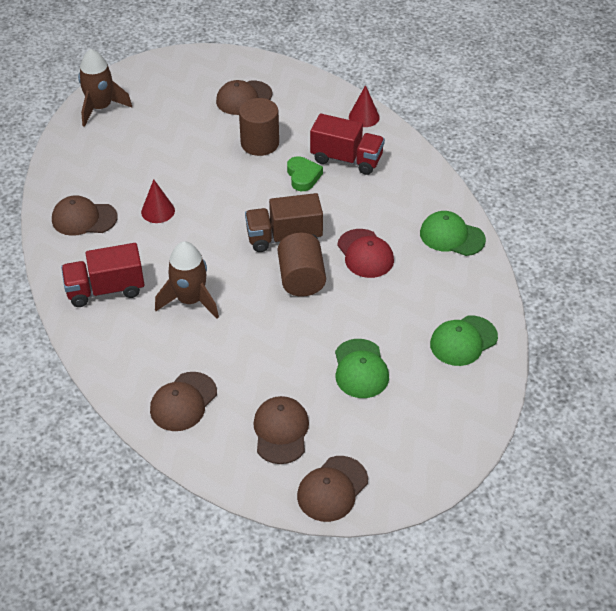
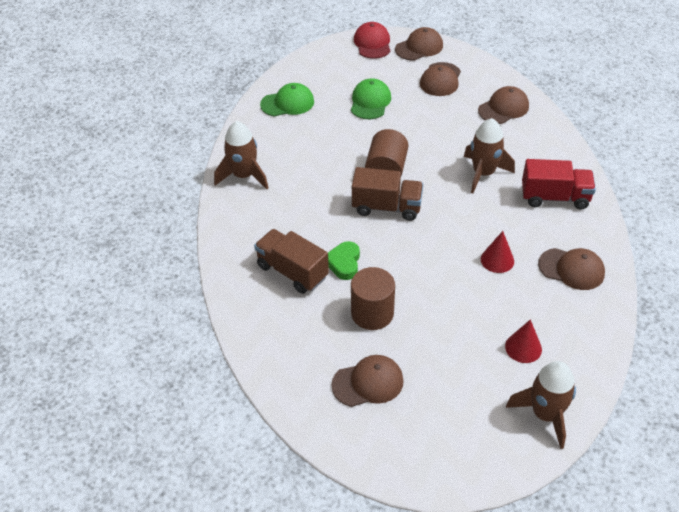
camera: 160 degrees left, 0 degrees up
red truck [310,114,385,175] -> brown truck [254,229,329,294]
red cap [337,229,394,278] -> red cap moved to [354,22,390,59]
red cone [349,85,380,127] -> red cone moved to [505,319,542,363]
green cap [420,211,486,256] -> brown rocket [214,121,268,189]

